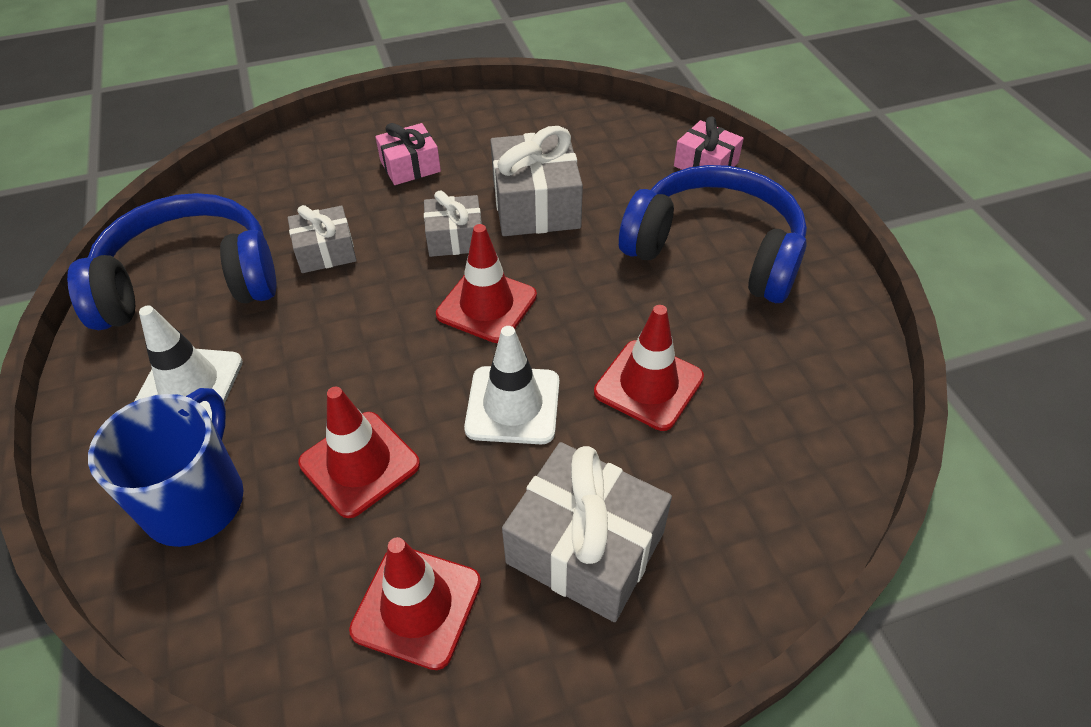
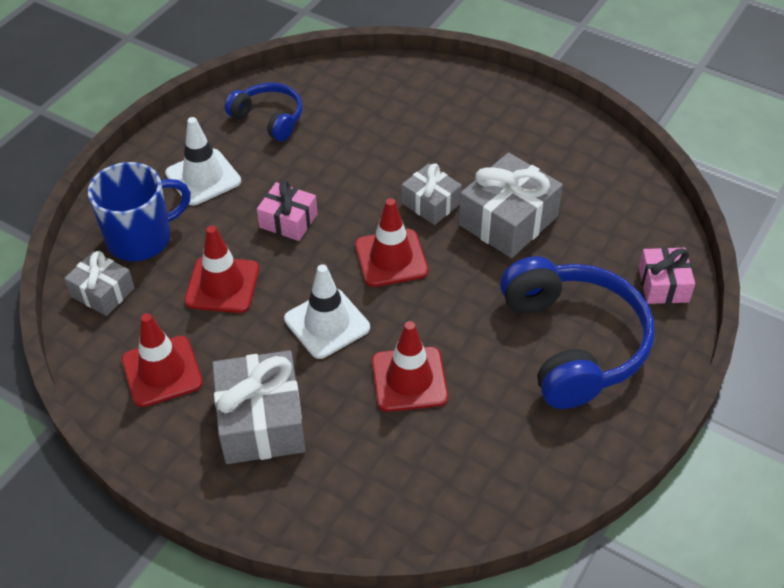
camera: 50 degrees right, 0 degrees up
blue headphones [67,193,277,330] -> blue headphones [225,82,302,141], size x0.55
grey gift [288,205,357,273] -> grey gift moved to [64,251,135,316]
pink gift [375,123,441,185] -> pink gift moved to [257,180,318,241]

